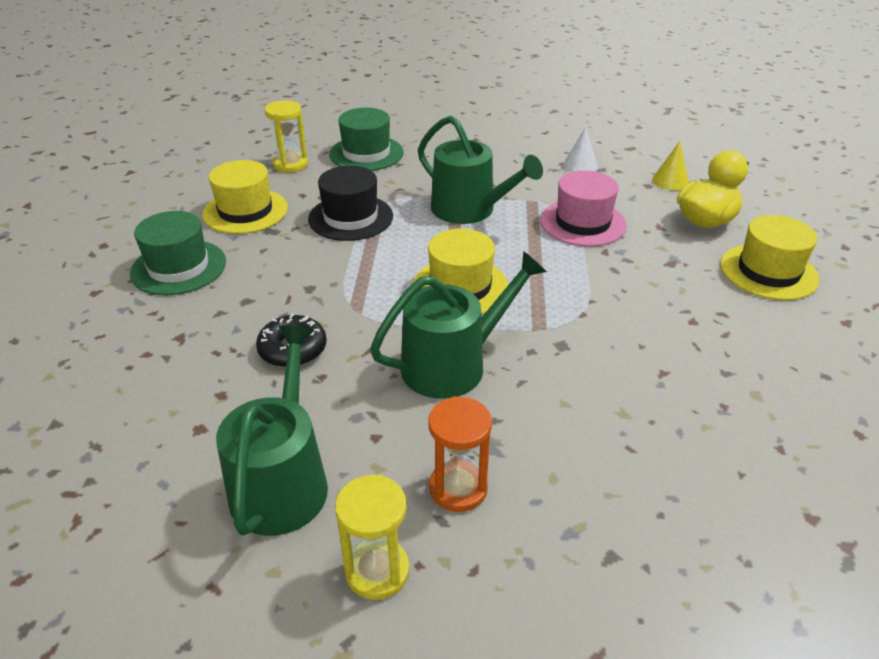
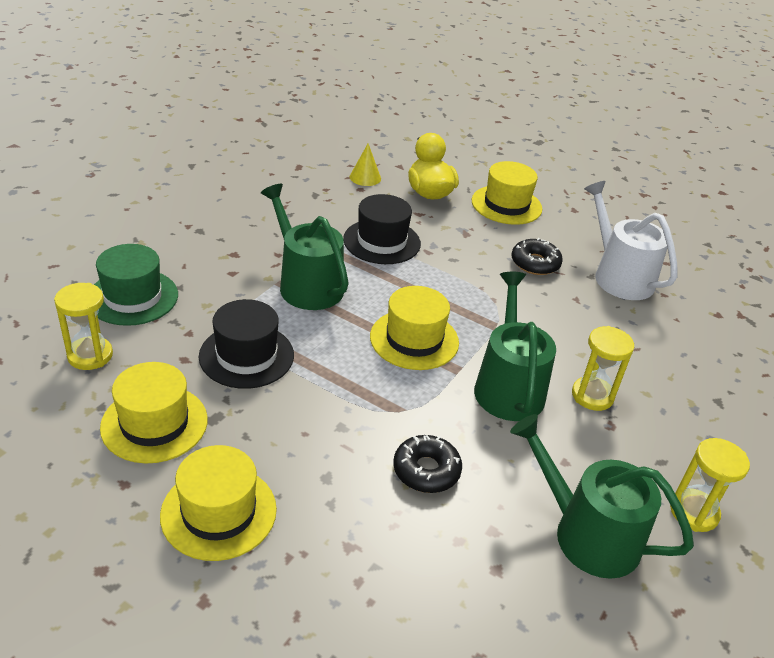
camera: 65 degrees left, 0 degrees up
green hat [130,211,226,295] -> yellow hat [160,445,277,561]
green watering can [418,116,543,224] -> green watering can turned 105 degrees counterclockwise [261,184,349,310]
orange hourglass [428,396,492,512] -> none
pink hat [540,170,627,247] -> black hat [343,194,421,264]
white cone [563,127,598,172] -> none
none -> black donut [512,238,563,275]
none -> yellow hourglass [572,326,634,411]
none -> white watering can [584,181,677,300]

